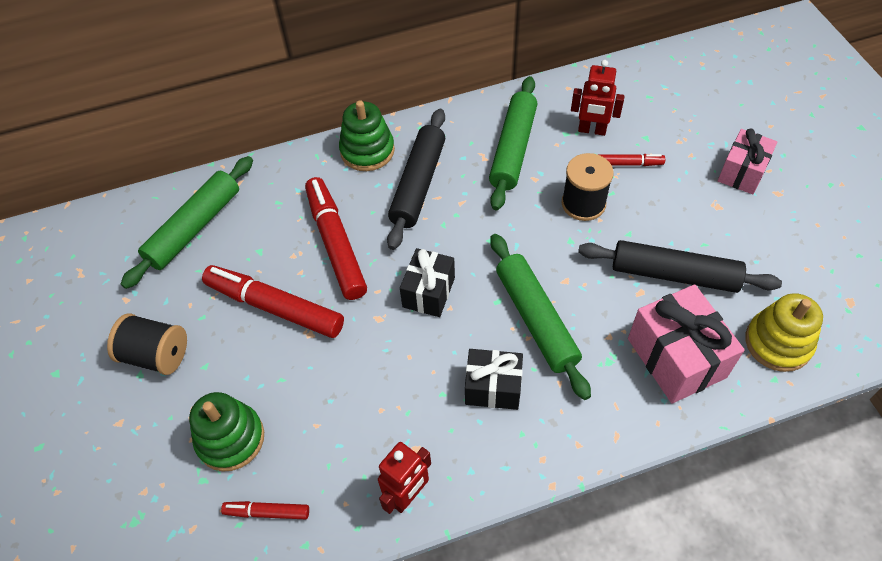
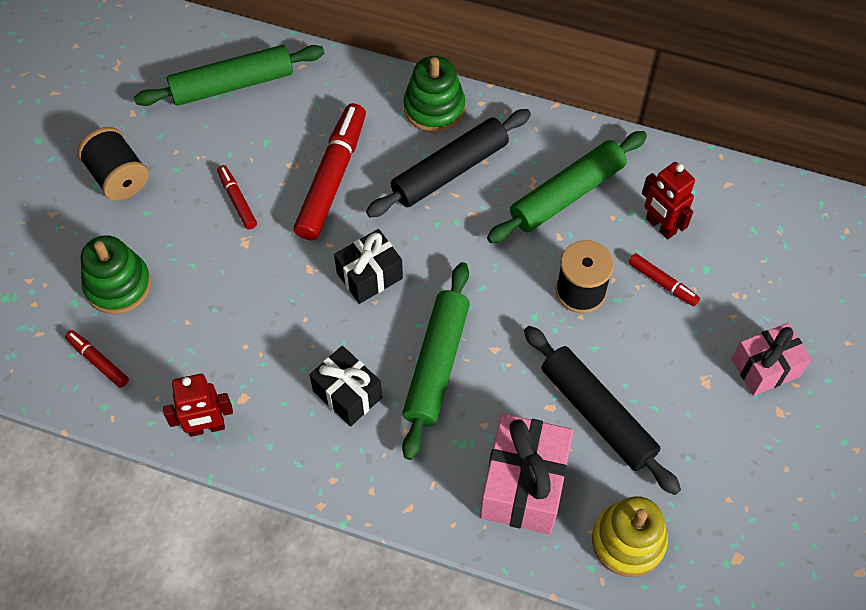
camera: 35 degrees right, 5 degrees up
red marker [202,265,344,338] -> red marker [217,165,257,230], size x0.49

